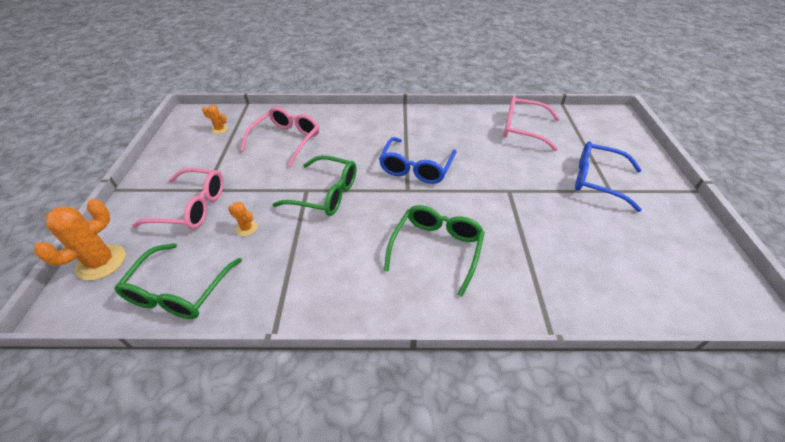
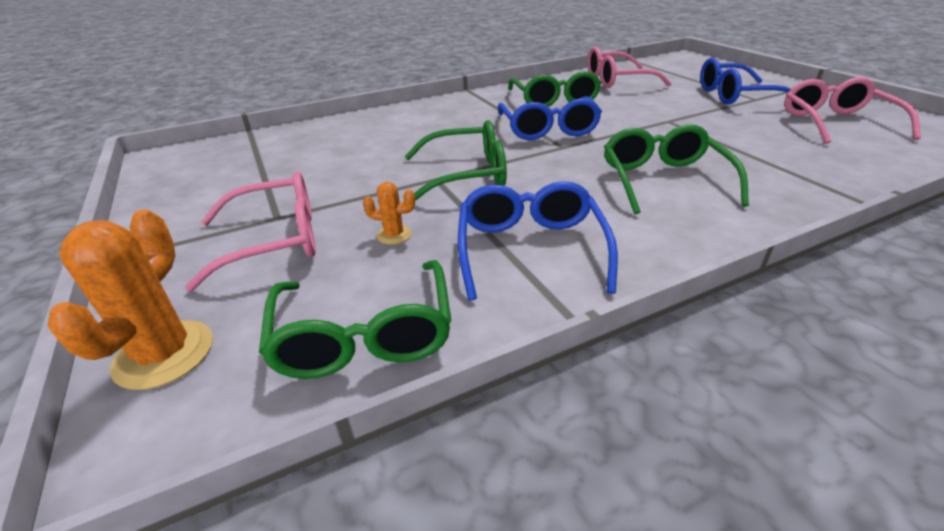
camera: 25 degrees left, 10 degrees down
orange cactus [202,105,228,134] -> none
pink glasses [240,107,319,167] -> pink glasses moved to [784,77,921,144]
none -> blue glasses [458,181,618,301]
none -> green glasses [508,71,601,107]

